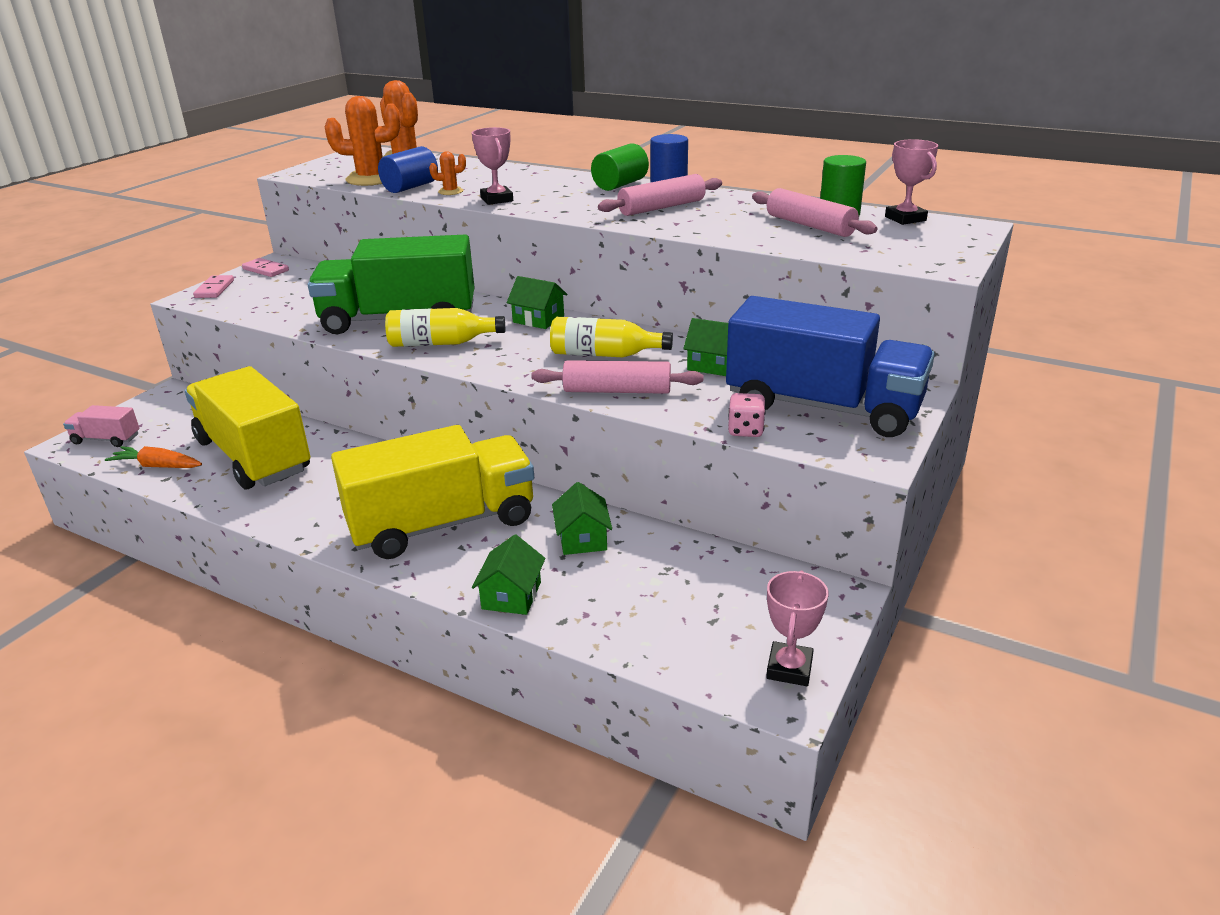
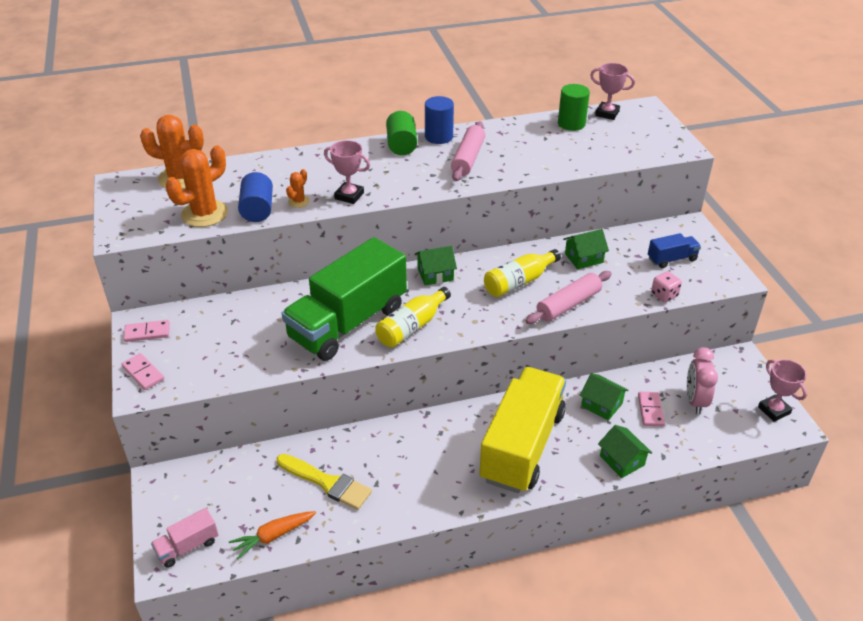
camera: 45 degrees left, 10 degrees up
yellow truck [185,366,310,489] -> yellow brush [277,454,372,510]
blue truck [726,296,935,437] -> blue truck [648,233,701,268], size x0.42
pink rolling pin [752,188,878,237] -> none
none -> pink domino [638,392,665,426]
none -> pink clock [687,347,718,414]

